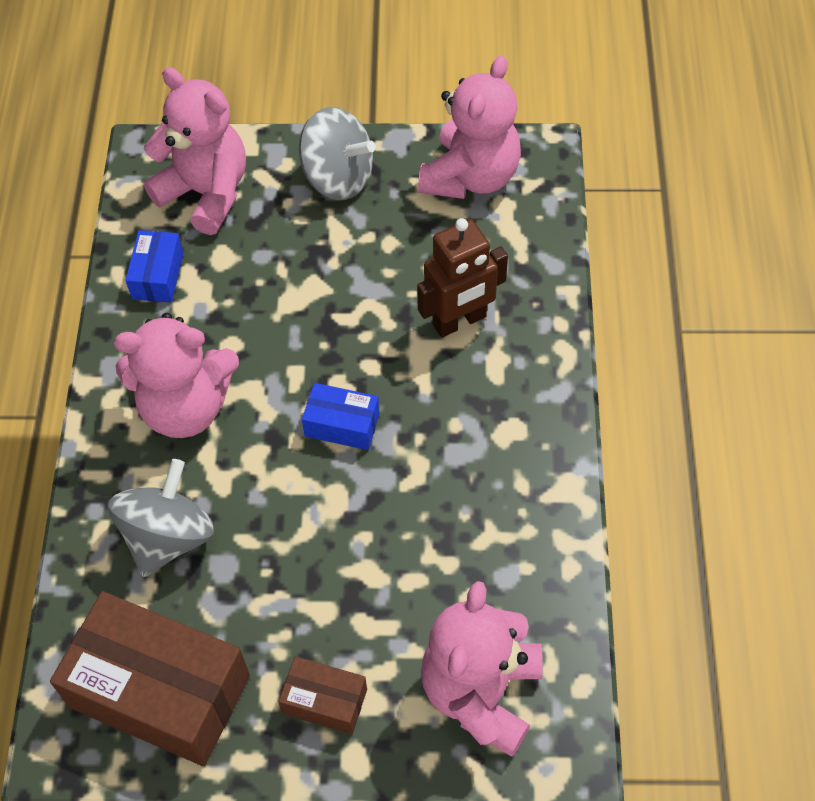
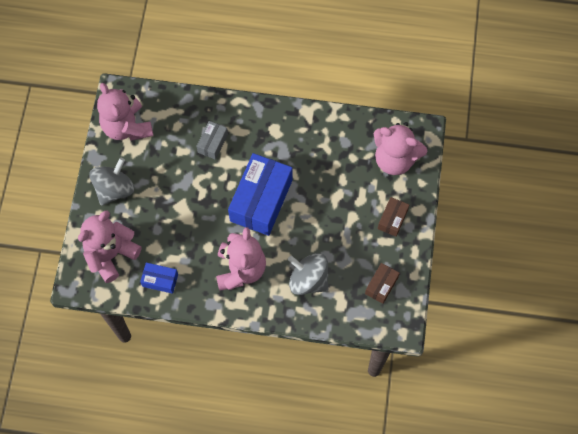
camera: 85 degrees left, 10 degrees up
brown box [50,591,250,766] -> brown box [365,263,400,304], size x0.48
blue box [302,383,380,450] -> blue box [228,153,293,236], size x2.08
brown robot [417,218,508,337] -> grey box [197,121,228,160]
pink teddy bear [418,56,521,199] -> pink teddy bear turned 150 degrees counterclockwise [97,83,153,141]

